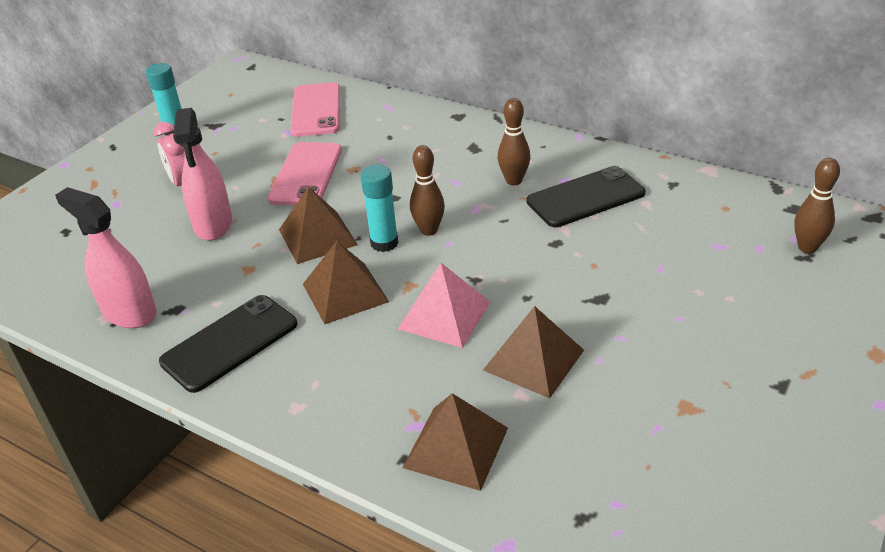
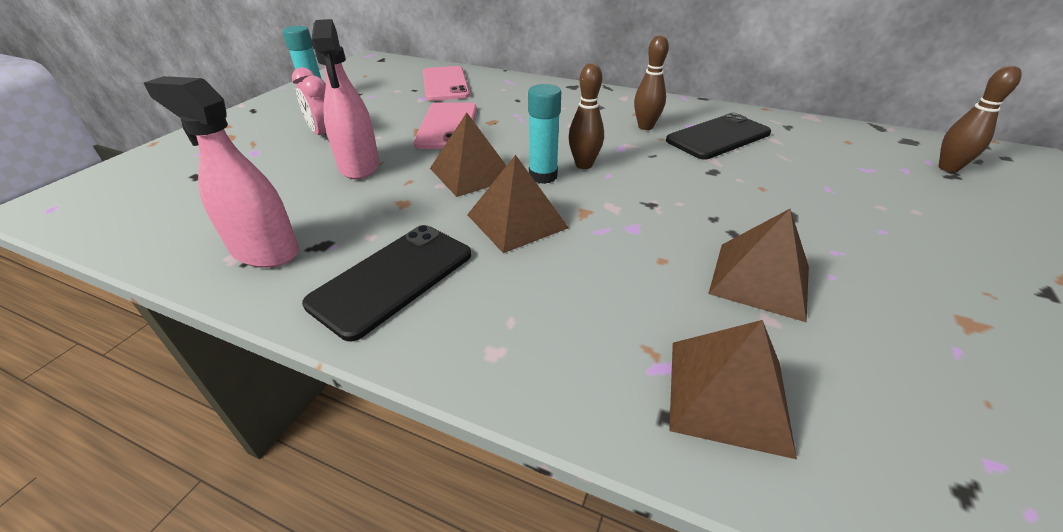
camera: 10 degrees left, 0 degrees up
pink pyramid [398,263,491,348] -> none

